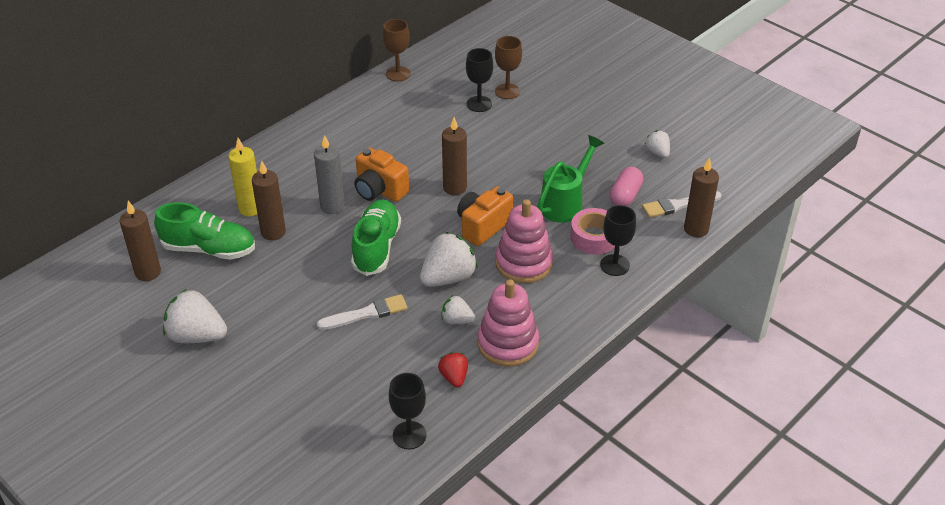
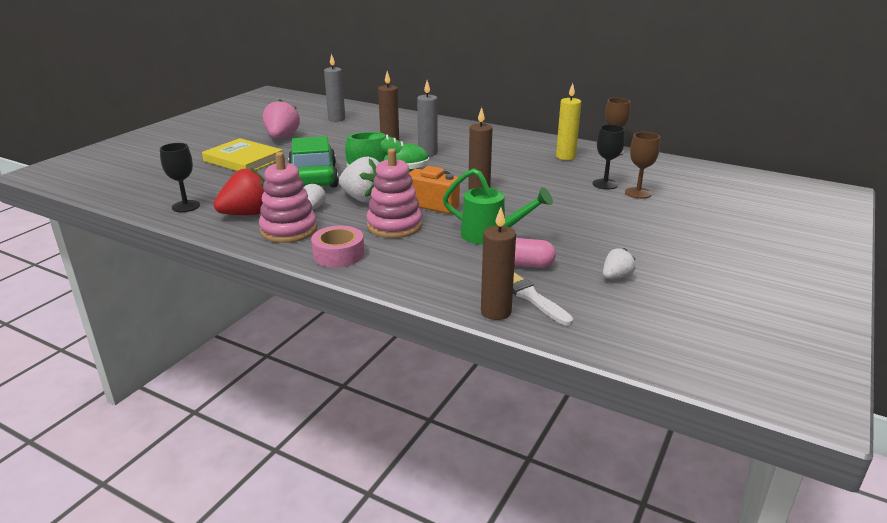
camera: 75 degrees right, 15 degrees down
brown candle [120,201,161,281] -> grey candle [324,54,345,122]
green shoe [154,202,255,260] -> none
white strawberry [163,289,227,343] -> pink strawberry [263,100,300,139]
yellow candle [228,138,257,216] -> yellow candle moved to [556,83,581,160]
white brush [317,294,408,330] -> green car [288,136,339,187]
orange camera [354,147,409,202] -> none
red strawberry [438,352,468,388] -> red strawberry [213,168,265,215], size x1.83
pink tape [570,208,615,254] -> pink tape moved to [311,226,364,267]
black goblet [600,205,636,276] -> none
none -> yellow book [202,138,283,171]

